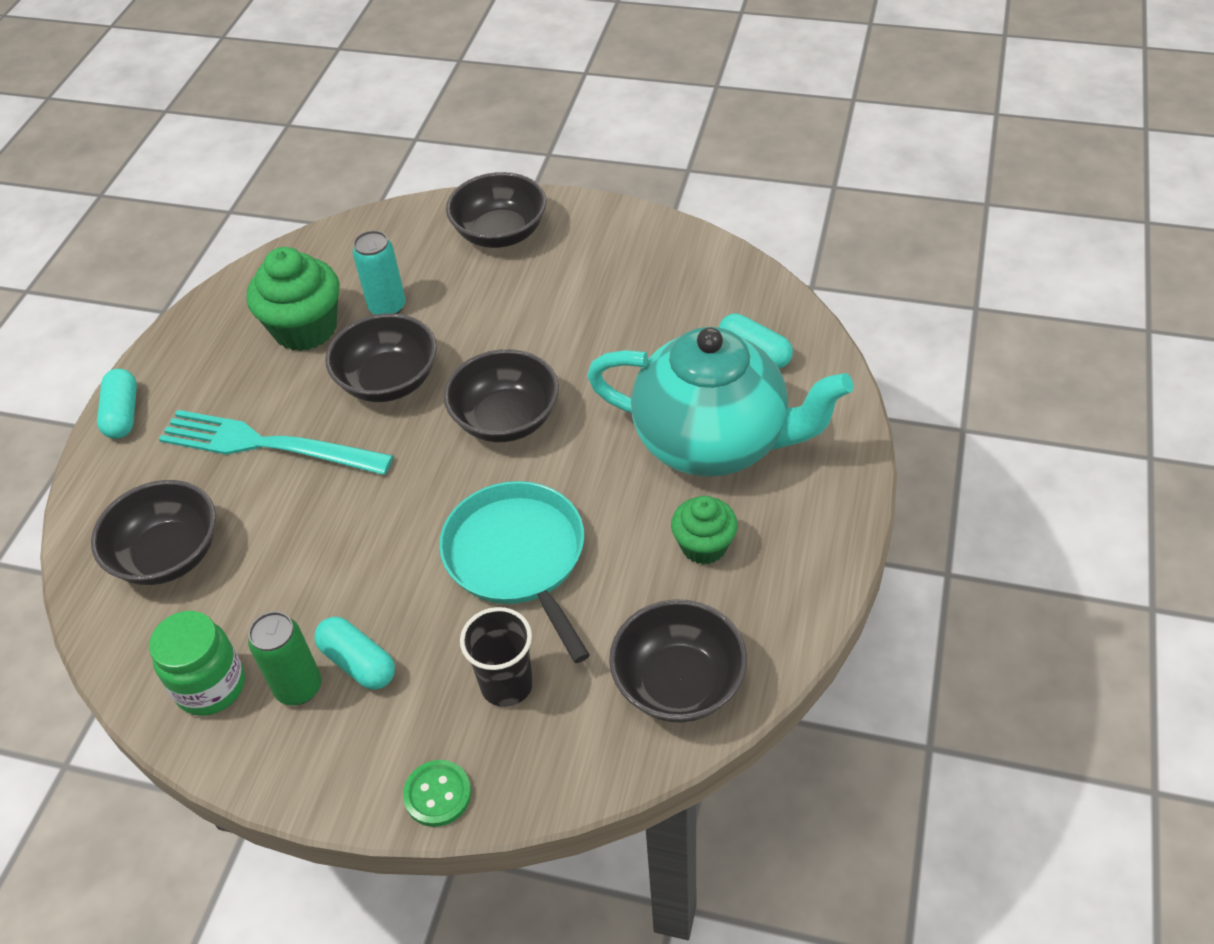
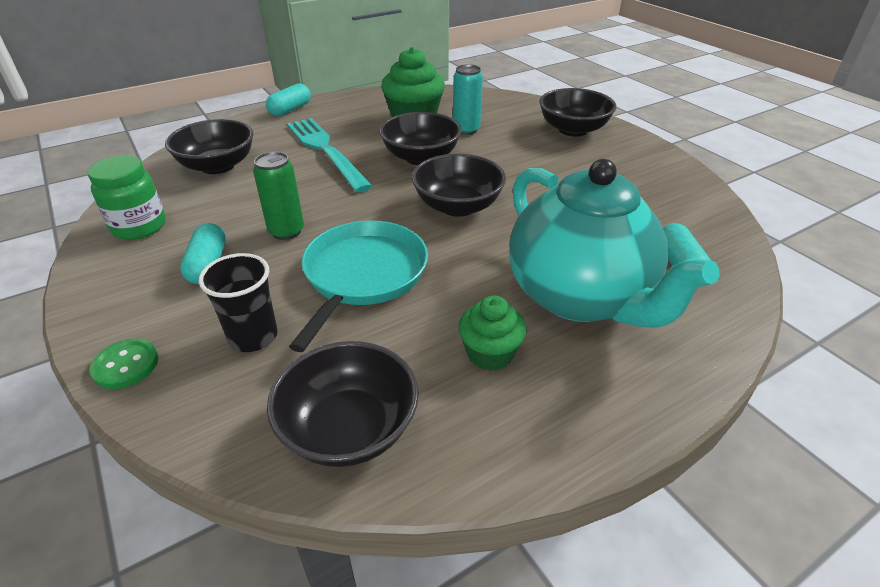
camera: 40 degrees right, 10 degrees down
green can [248,611,322,705] -> green can moved to [253,152,304,240]

